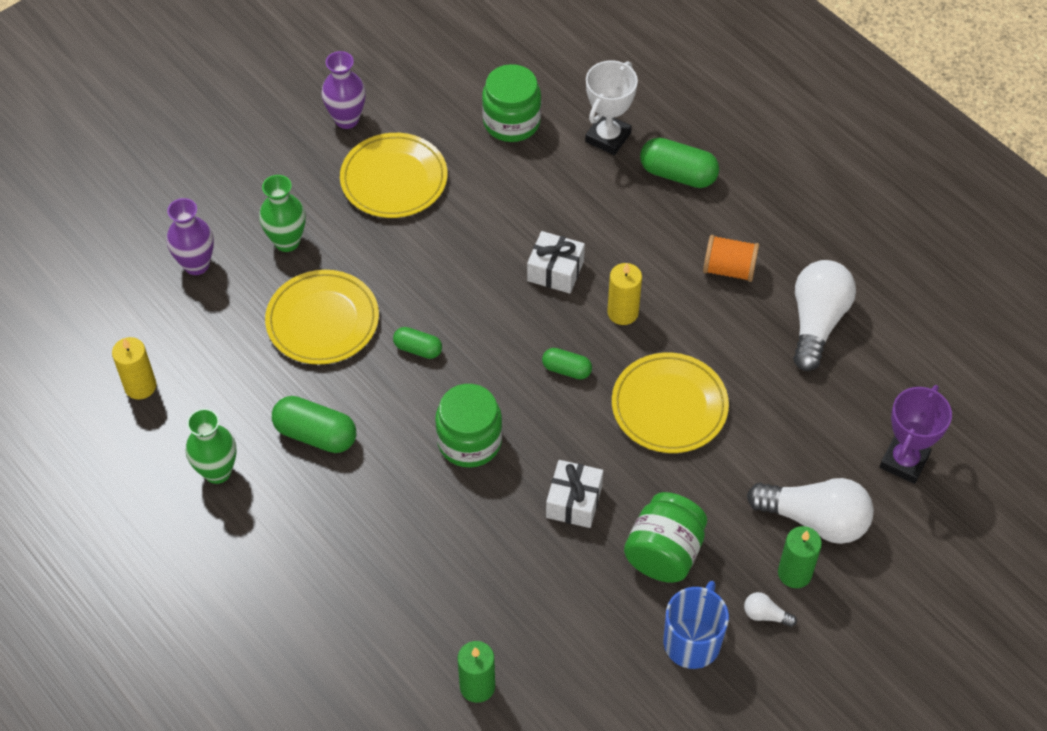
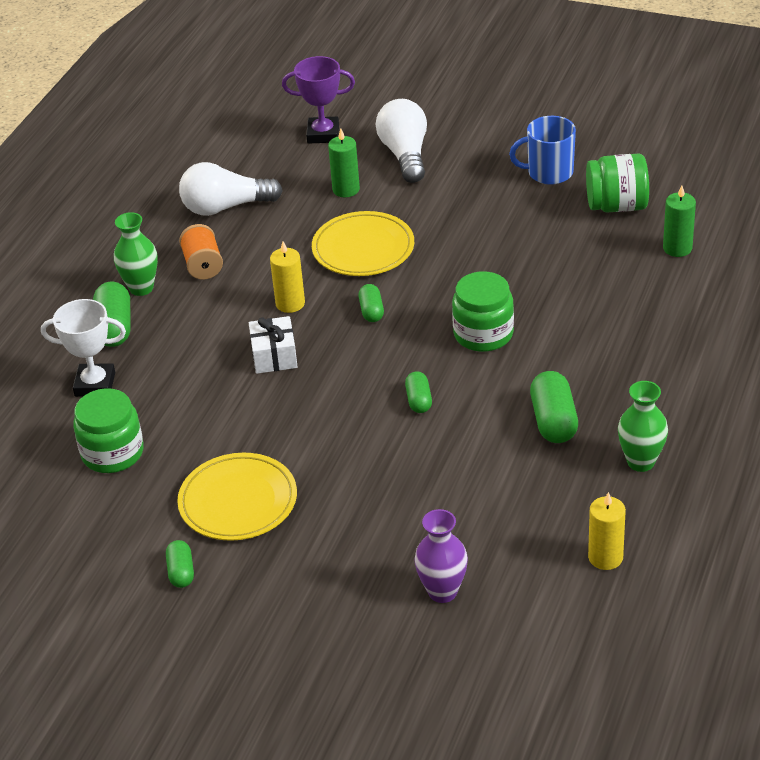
camera: 115 degrees left, 15 degrees down
green vase [259,175,306,252] -> green vase moved to [114,212,158,296]
yellow plate [265,270,379,365] -> none
purple vase [321,51,366,129] -> green capsule [166,540,194,588]
white gift [546,460,603,528] -> none
green jar [624,492,707,583] -> green jar moved to [586,153,649,213]
white light bulb [744,592,797,627] -> none
green candle [778,526,822,588] -> green candle moved to [328,128,360,197]

